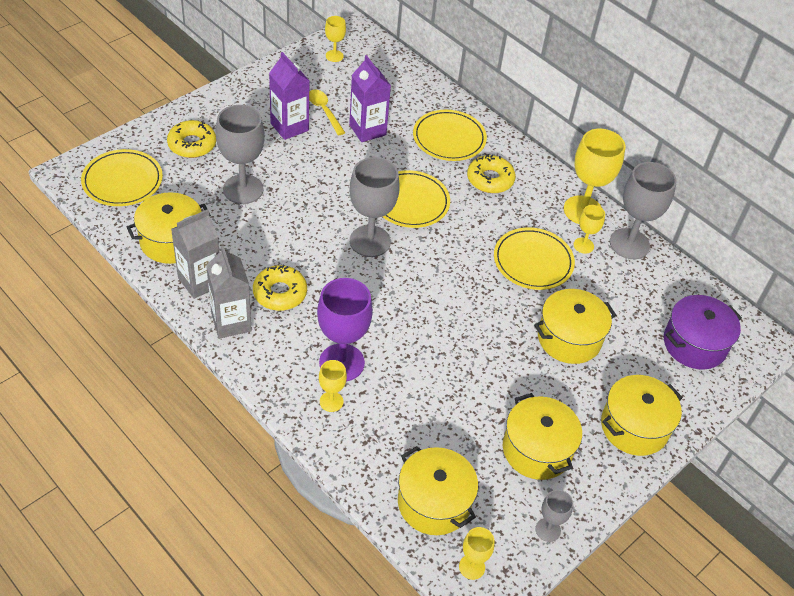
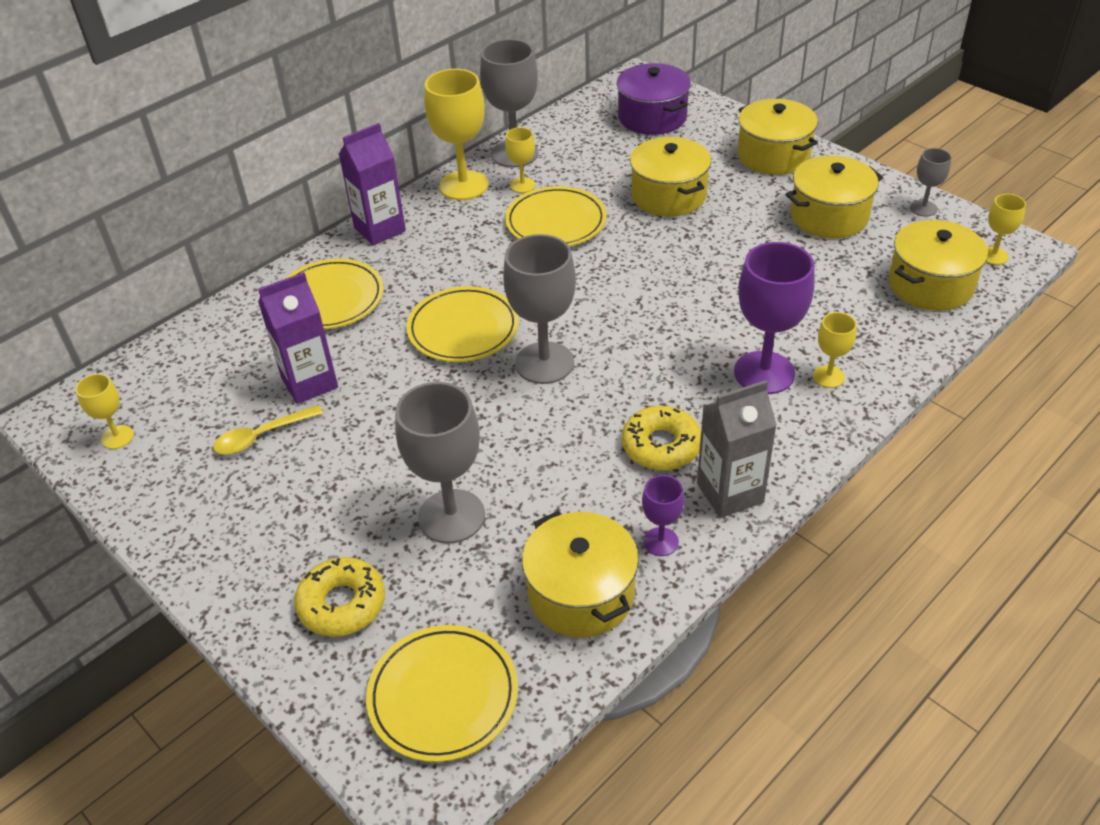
camera: 85 degrees left, 5 degrees down
grey carton [171,209,219,299] -> purple goblet [642,475,684,556]
purple carton [269,52,309,140] -> purple carton moved to [339,123,406,245]
yellow donut [467,154,516,193] -> none

